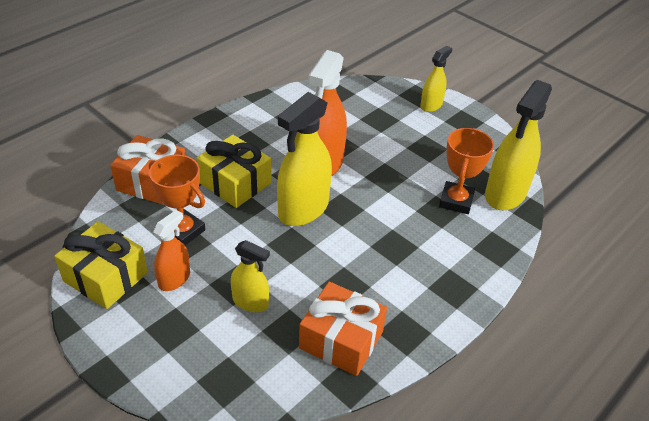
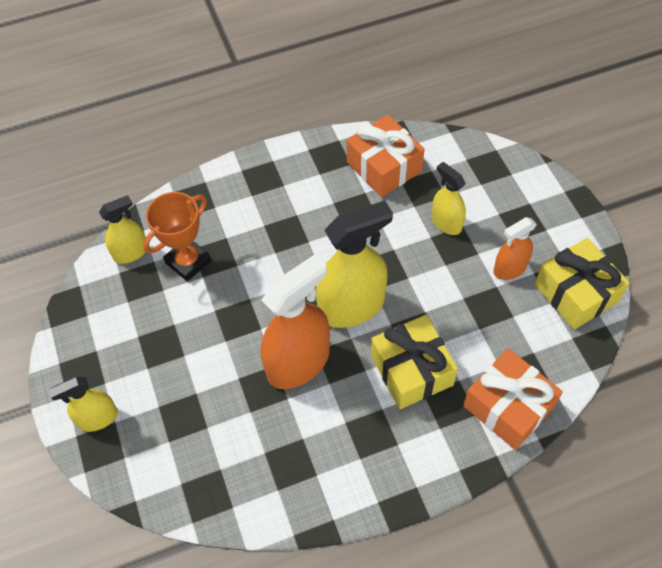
camera: 150 degrees left, 15 degrees up
orange trophy [149,155,205,245] -> none
yellow spray bottle [485,80,552,210] -> yellow spray bottle [99,195,145,264], size x0.55

